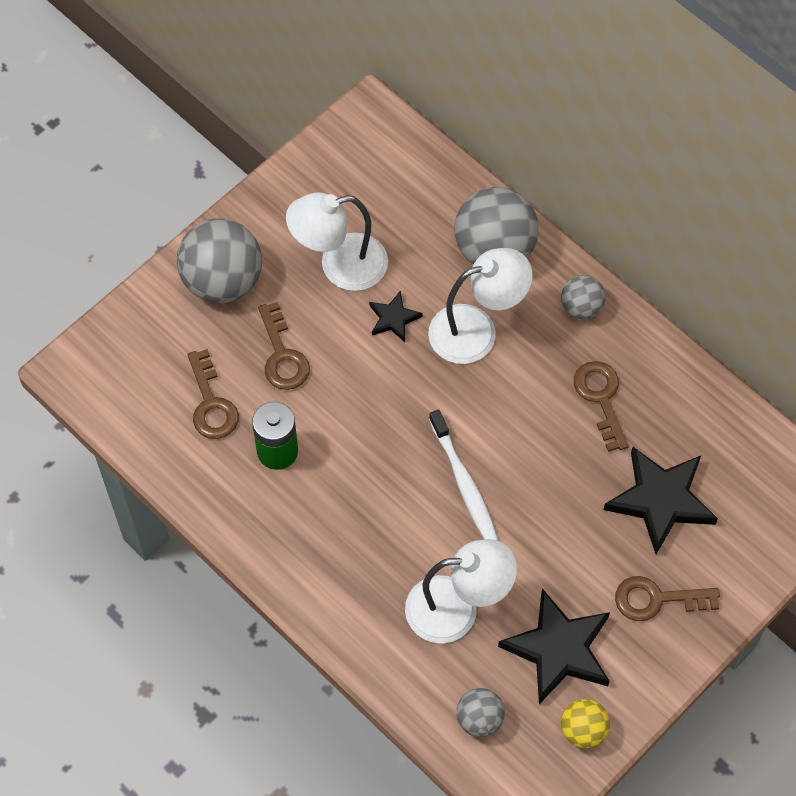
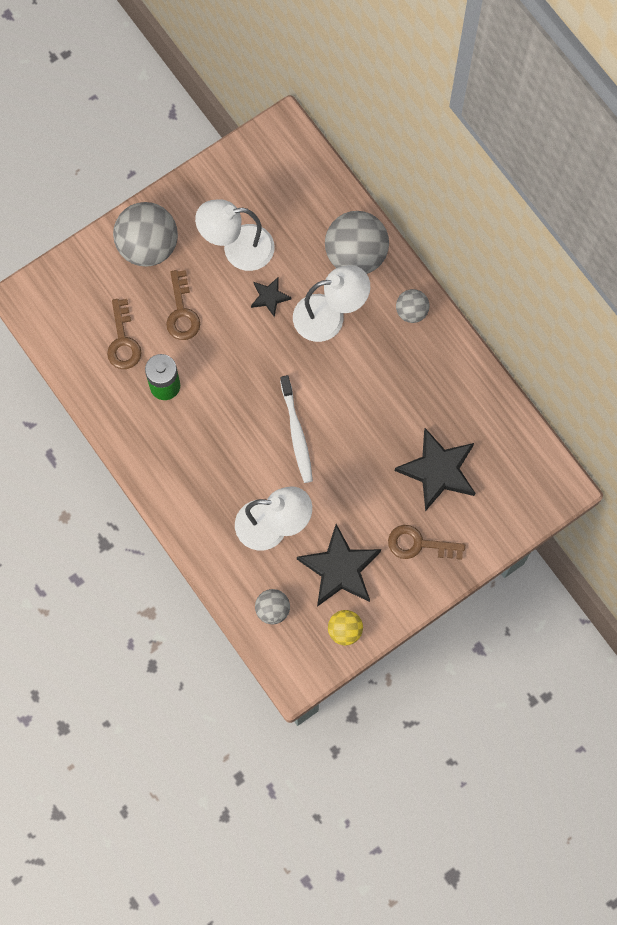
camera: 10 degrees right, 10 degrees up
brown key [574,361,629,452] -> none

